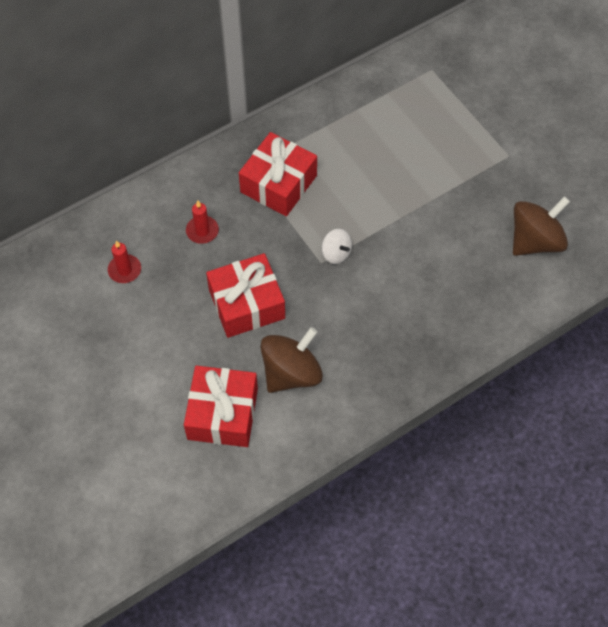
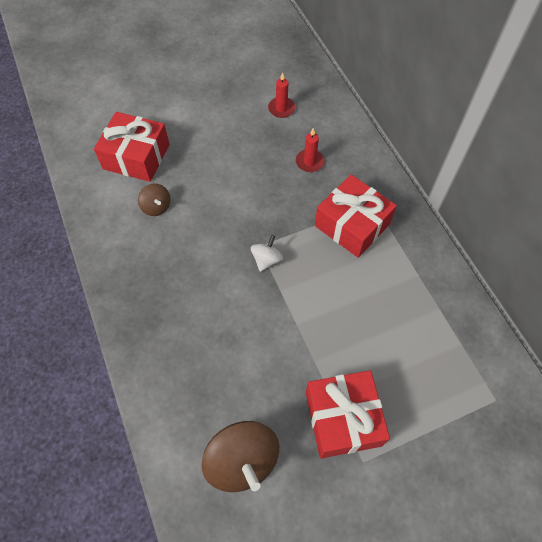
camera: 100 degrees right, 0 degrees up
red gift [206,253,285,338] -> red gift moved to [306,370,390,459]
brown spinning top [260,327,323,393] -> brown spinning top [138,183,170,216], size x0.53
white spinning top [322,229,352,264] -> white spinning top turned 150 degrees clockwise [251,235,283,272]

